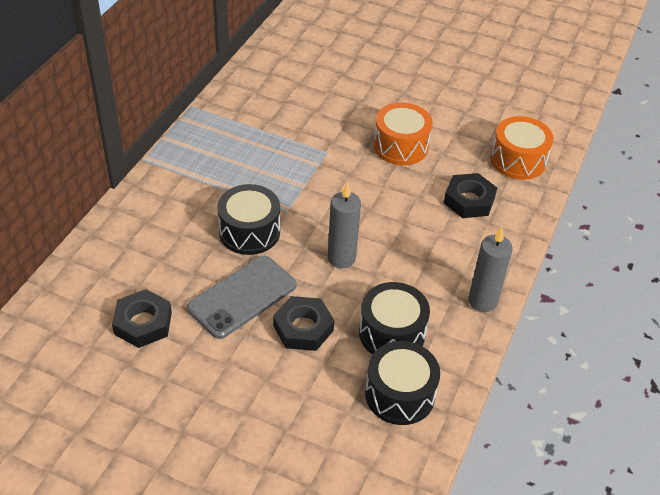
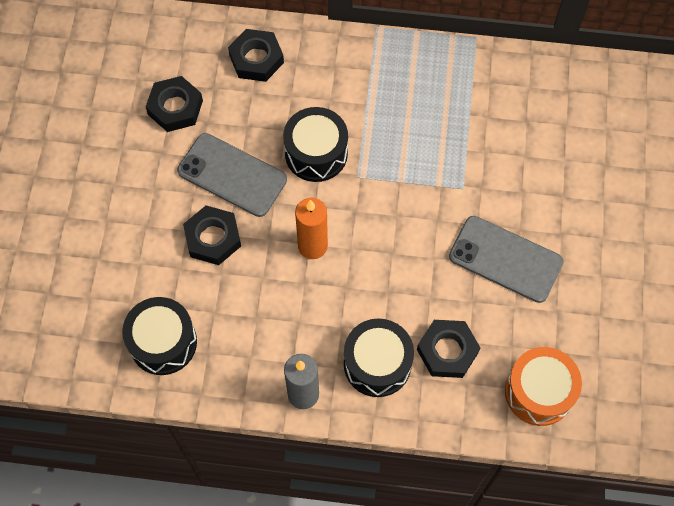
camera: 75 degrees right, 20 degrees up
grey candle [328,183,361,268] -> orange candle [295,198,328,259]
black drum [359,282,430,354] -> black drum moved to [344,319,414,397]
orange drum [373,102,433,165] -> grey phone [449,216,564,303]
none -> black nut [228,29,284,82]

